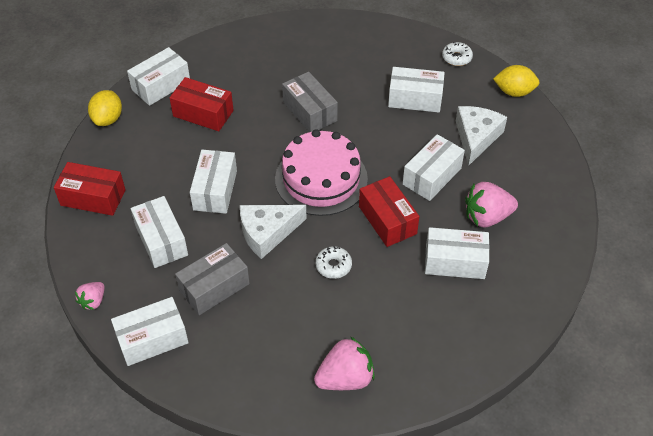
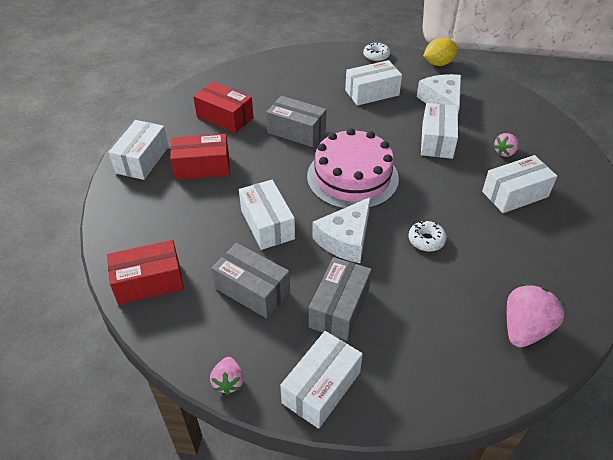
camera: 30 degrees left, 5 degrees down
yellow lemon [88,90,122,126] -> none
white box [131,196,188,268] -> grey box [211,243,290,318]
red box [359,176,419,247] -> red box moved to [193,82,253,133]
pink strawberry [465,182,518,227] -> pink strawberry [493,133,518,157], size x0.57

